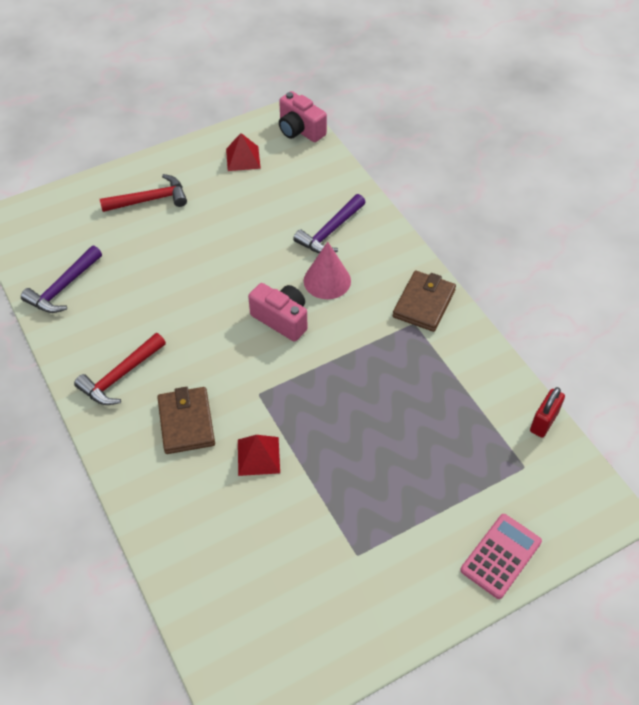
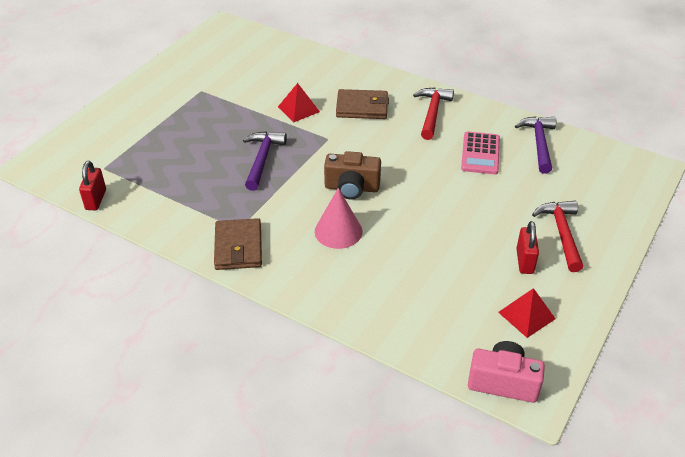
camera: 150 degrees right, 10 degrees down
red hammer [100,174,187,212] -> red hammer turned 135 degrees clockwise [532,201,583,272]
brown wallet [157,387,215,454] -> brown wallet turned 45 degrees counterclockwise [336,89,389,119]
pink camera [248,283,307,342] -> brown camera [324,151,381,200]
purple hammer [293,194,366,253] -> purple hammer moved to [243,131,287,191]
pink calculator [460,514,542,599] -> pink calculator moved to [461,131,500,174]
none -> red padlock [516,221,539,274]

